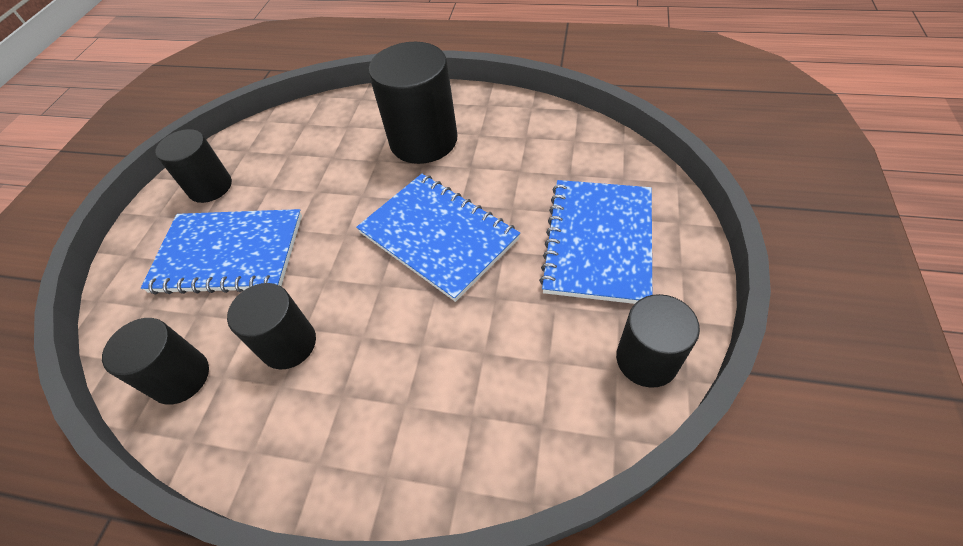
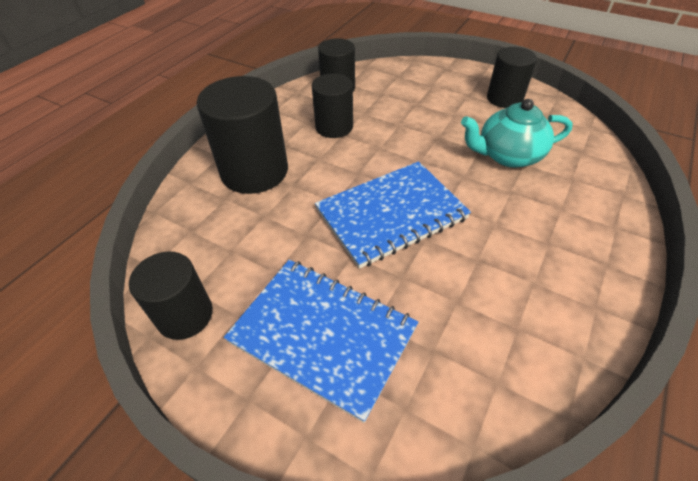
camera: 105 degrees right, 5 degrees down
blue notebook [141,209,302,295] -> none
black cylinder [368,42,457,164] -> black cylinder moved to [197,76,288,194]
none -> turquoise teapot [461,99,573,168]

